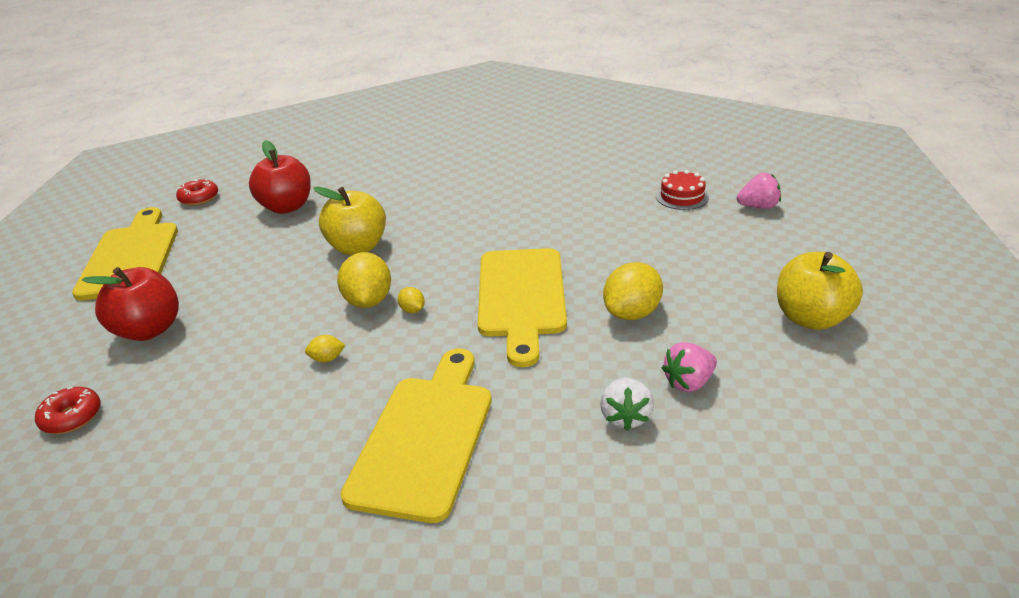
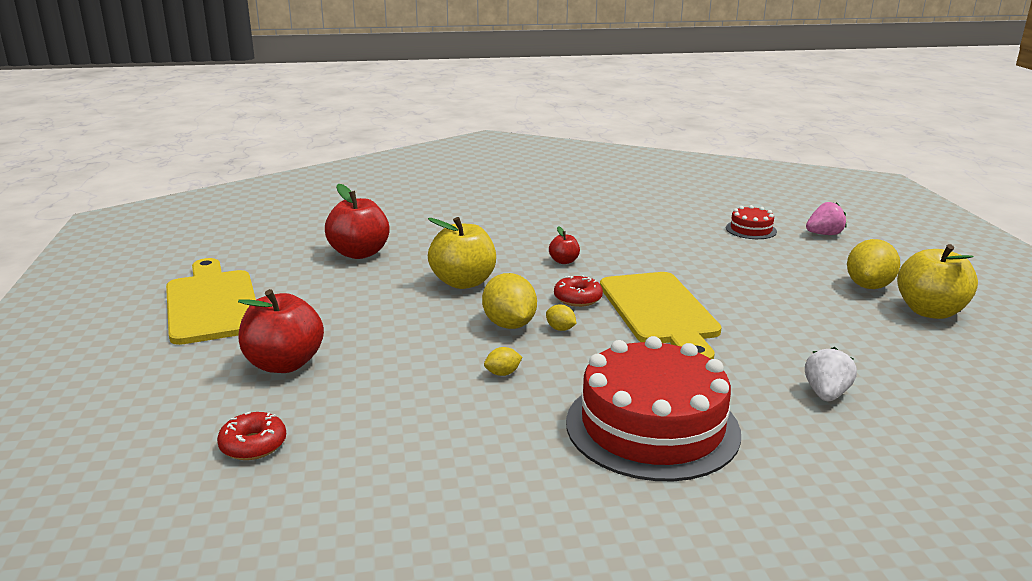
camera: 15 degrees left, 10 degrees down
red donut [176,179,218,206] -> red donut moved to [554,275,603,307]
yellow cutting board [341,349,492,523] -> red cake [566,336,741,481]
white strawberry [600,377,654,431] -> white strawberry turned 150 degrees counterclockwise [805,347,857,401]
yellow lemon [603,262,663,320] -> yellow lemon moved to [847,239,900,289]
pink strawberry [662,342,717,392] -> none
none -> red apple [549,226,580,264]

